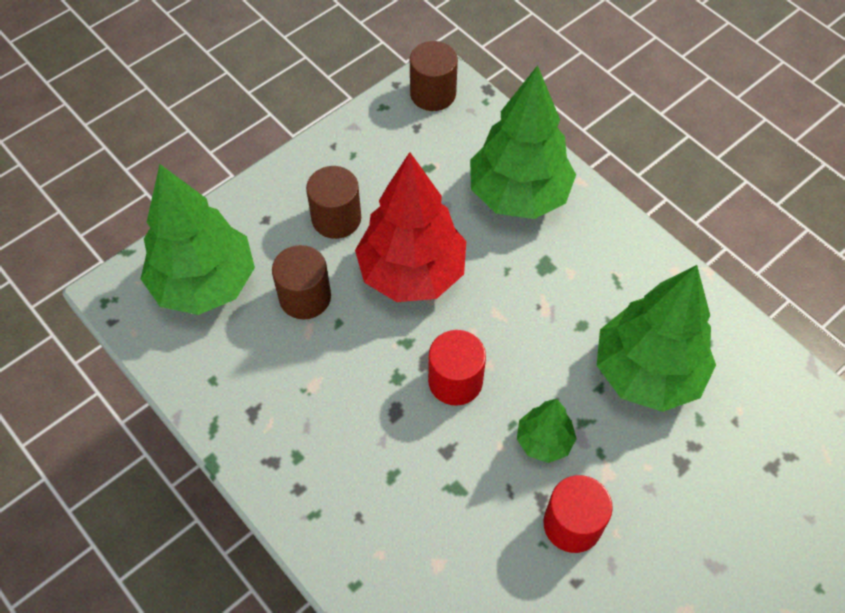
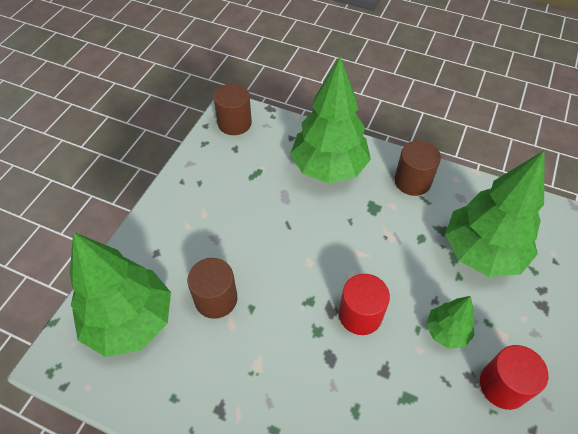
camera: 25 degrees left, 5 degrees down
brown cylinder [306,166,361,239] -> brown cylinder moved to [394,140,441,196]
red tree [355,152,466,302] -> none

